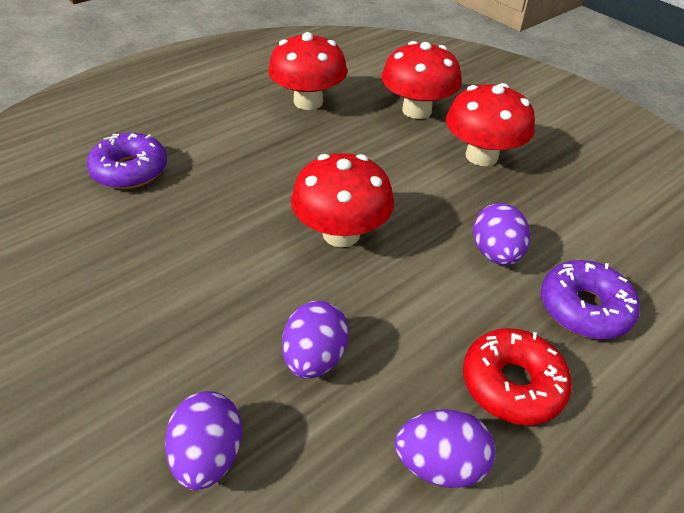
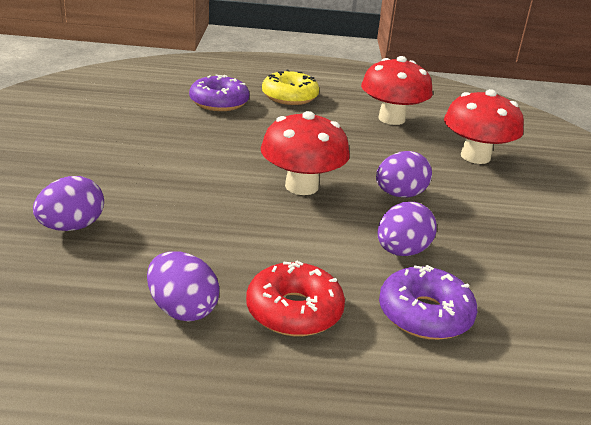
camera: 40 degrees right, 15 degrees down
purple egg [282,301,349,379] -> purple egg moved to [376,151,432,198]
red mushroom [446,83,535,166] -> none
none -> yellow donut [262,70,319,105]

